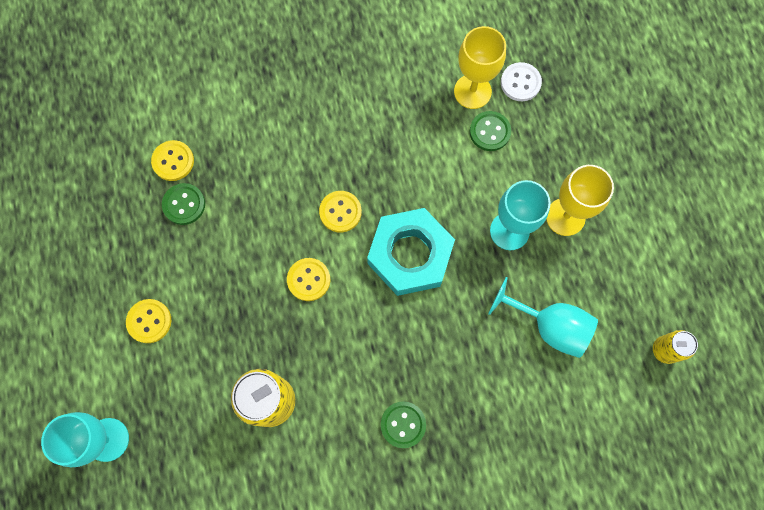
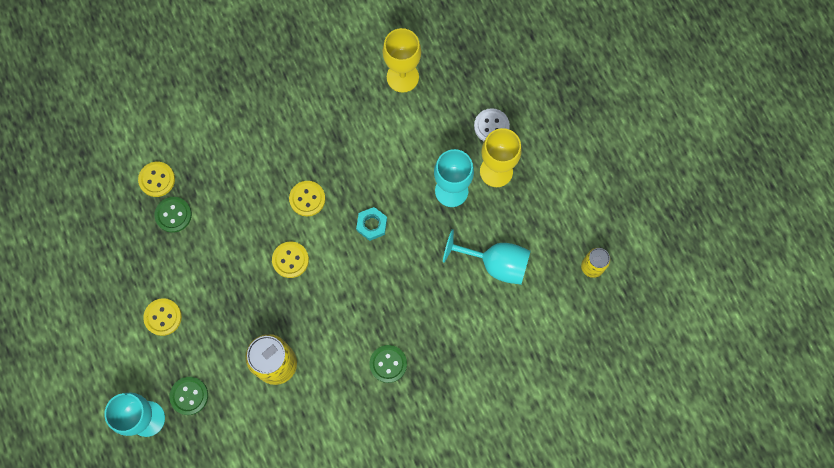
camera: 10 degrees left, 0 degrees up
turquoise nut [367,208,455,296] -> turquoise nut [356,207,387,241], size x0.45
green button [470,111,511,151] -> green button moved to [169,377,208,415]
white button [501,62,542,101] -> white button moved to [474,108,510,141]

